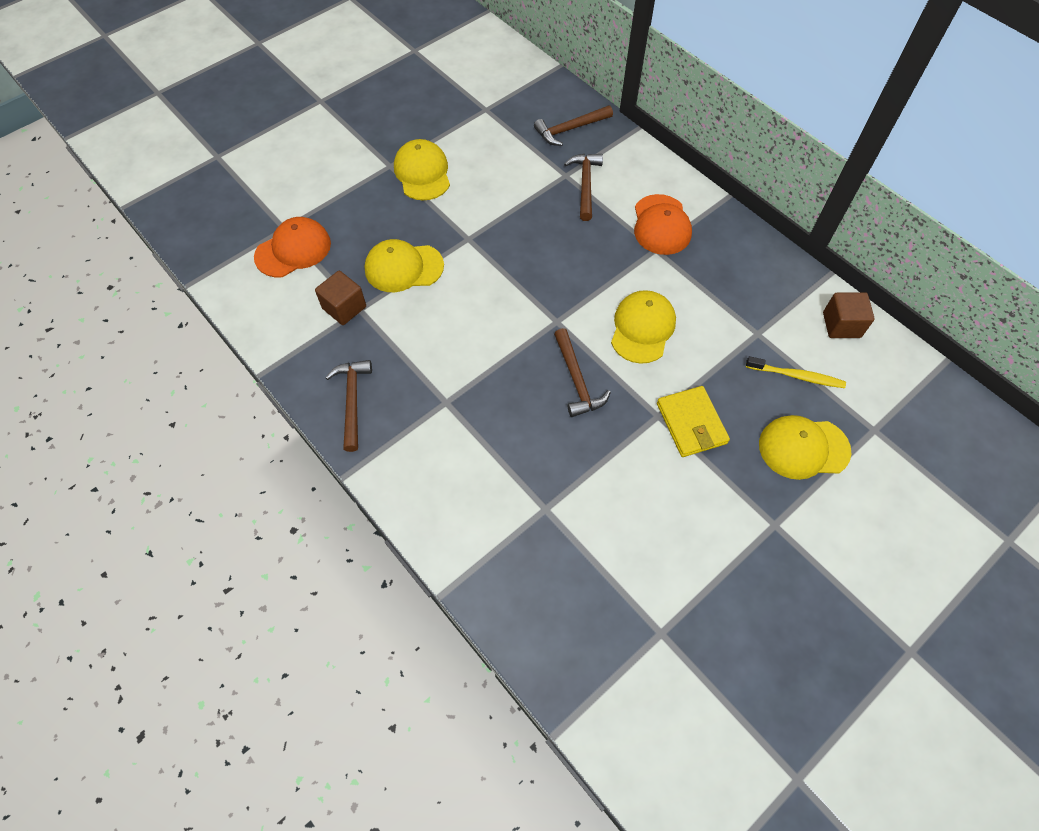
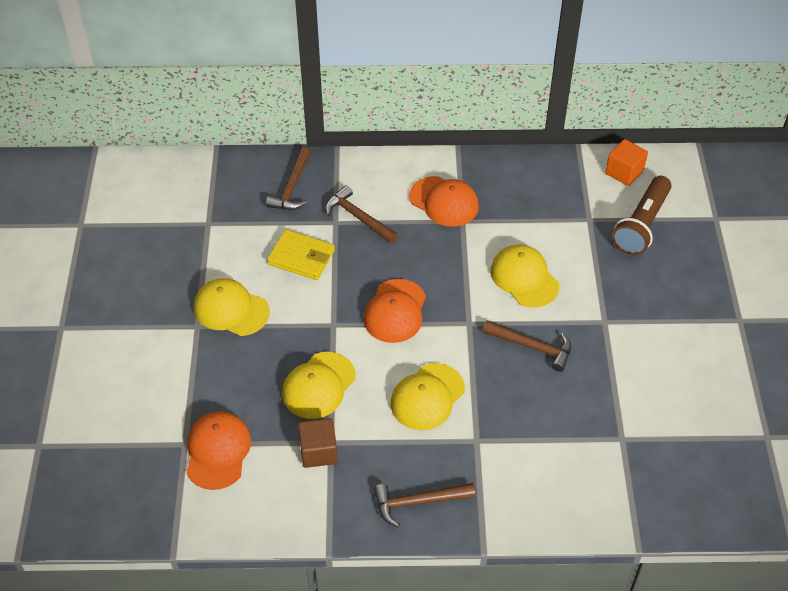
camera: 50 degrees left, 10 degrees down
brown hammer [325,360,372,452] -> brown hammer turned 45 degrees counterclockwise [374,483,475,527]
yellow wallet [657,386,730,457] -> yellow wallet moved to [267,229,335,280]
yellow toothbrush [746,356,846,388] -> brown flashlight [612,176,672,255]
yellow cap [759,415,851,480] -> yellow cap moved to [391,363,465,430]
brown cube [823,292,875,338] -> orange cube [605,139,648,186]
none -> orange cap [363,279,426,343]

